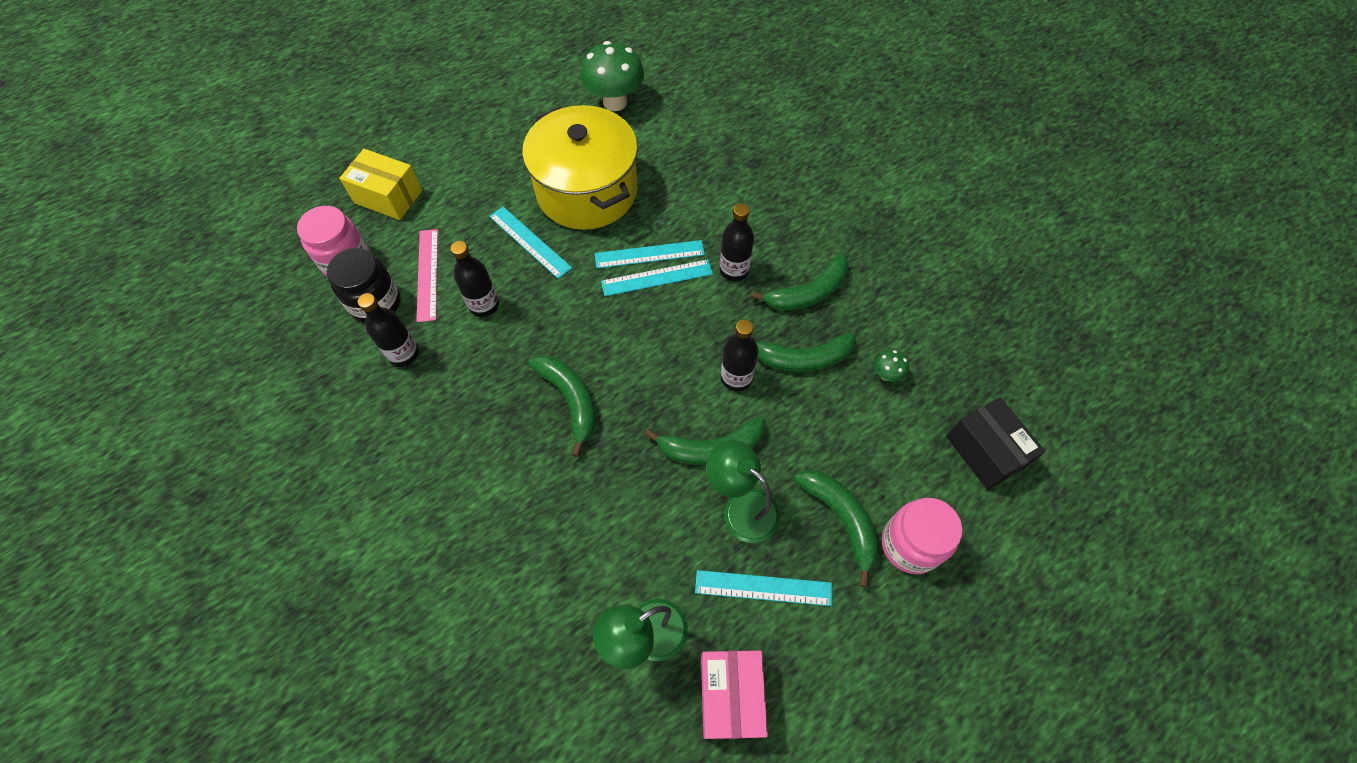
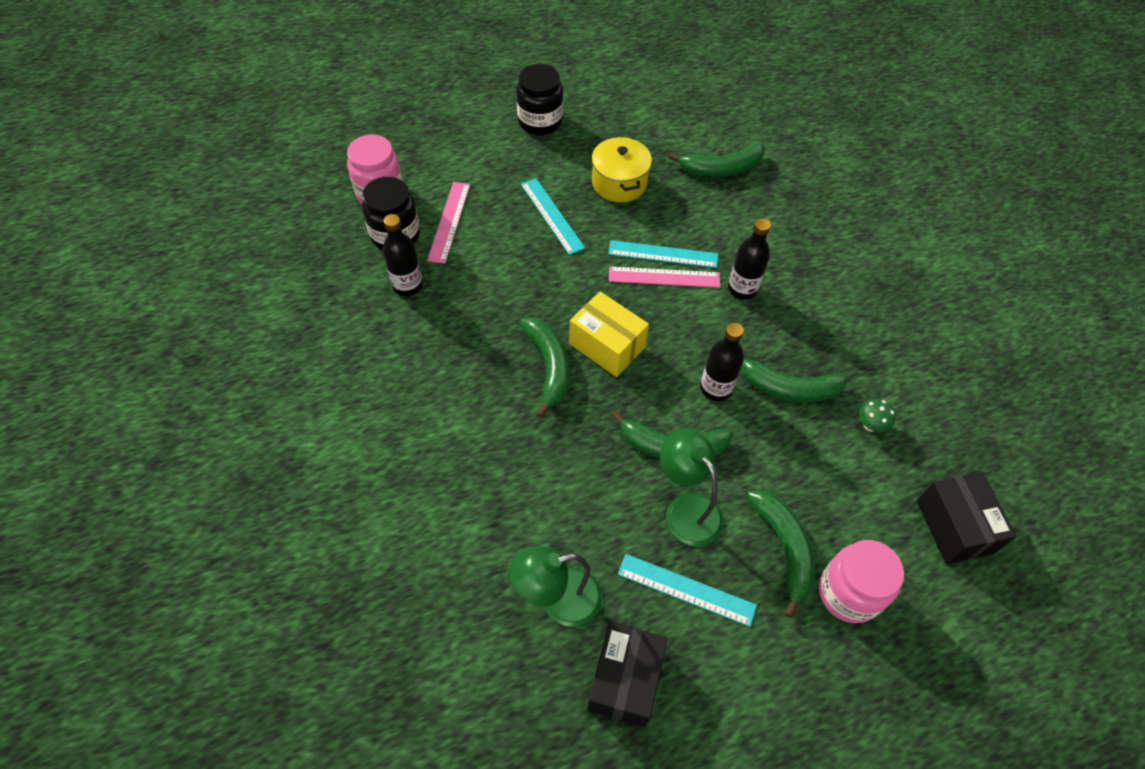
camera: 15 degrees right, 5 degrees down
yellow box [339,149,422,220] -> yellow box moved to [569,291,649,377]
black bottle [450,241,499,317] -> none
yellow pot [522,105,638,230] -> yellow pot [592,136,652,202], size x0.55
green mushroom [580,41,644,111] -> none
turquoise ruler [601,259,713,296] -> pink ruler [609,266,720,288]
pink box [701,650,768,739] -> black box [587,622,667,727]
green banana [751,253,849,311] -> green banana moved to [669,143,765,177]
none -> black jar [516,64,563,135]

